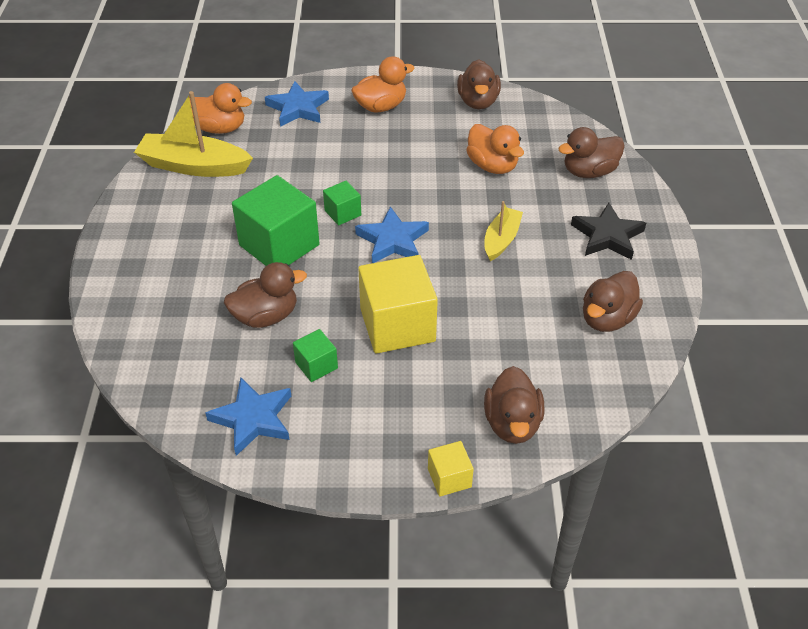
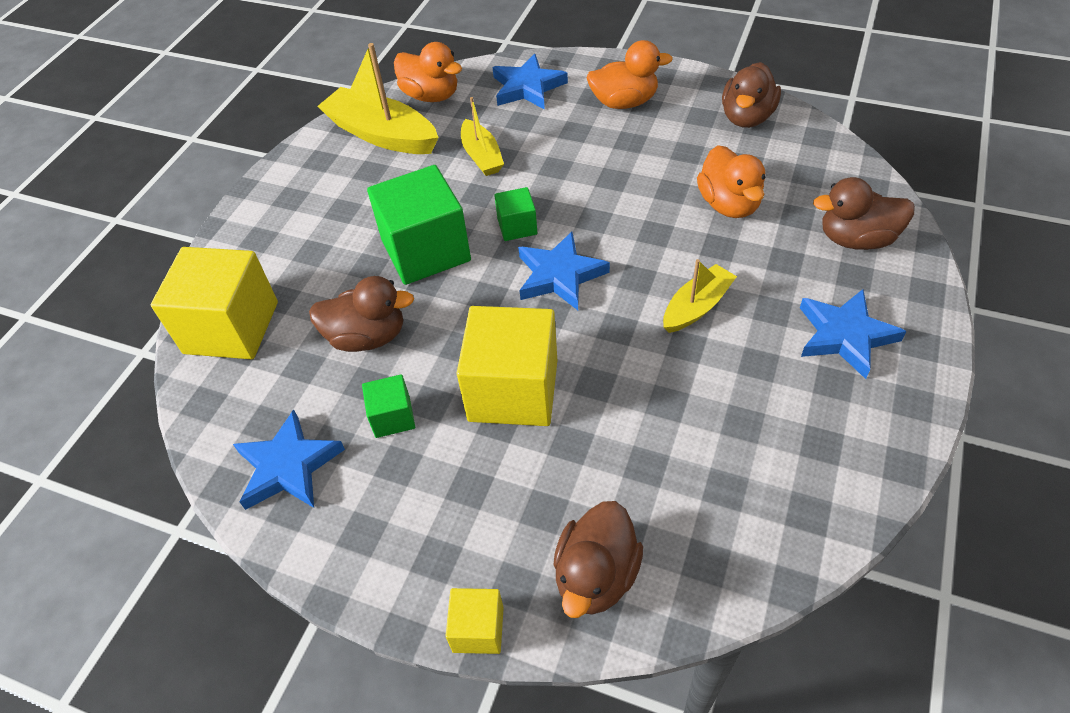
camera: 25 degrees right, 5 degrees up
black star [571,203,646,260] -> blue star [800,289,906,379]
brown duck [583,271,643,332] -> none
none -> yellow cube [151,247,278,359]
none -> yellow boat [461,97,504,176]

